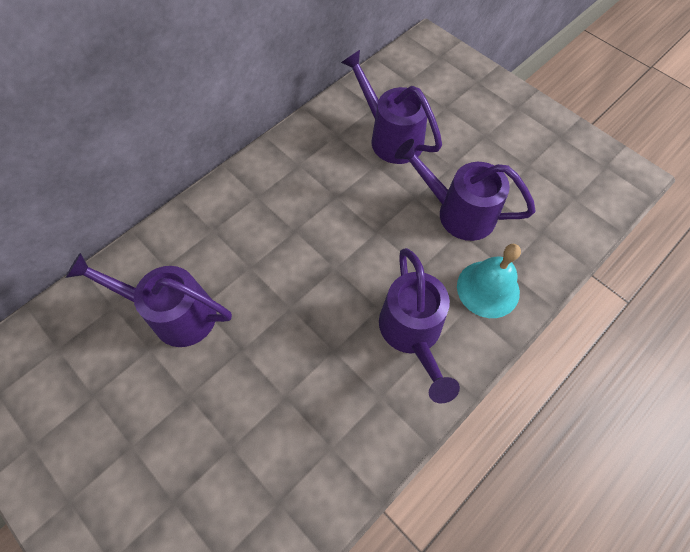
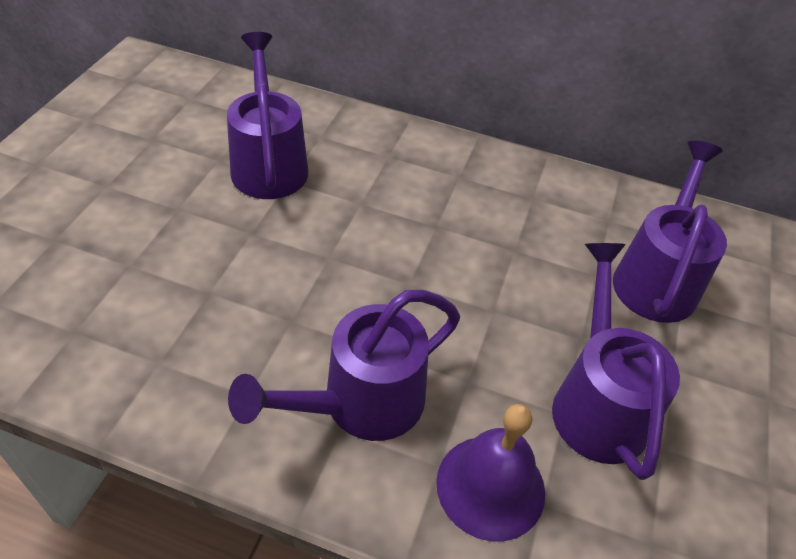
camera: 60 degrees right, 15 degrees down
turquoise bell [457,244,521,318] -> purple bell [436,404,545,542]

